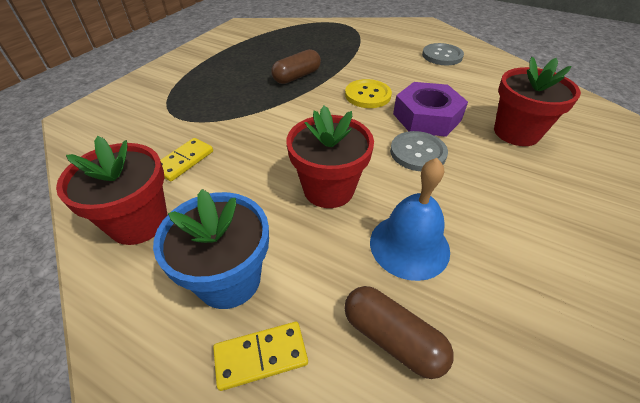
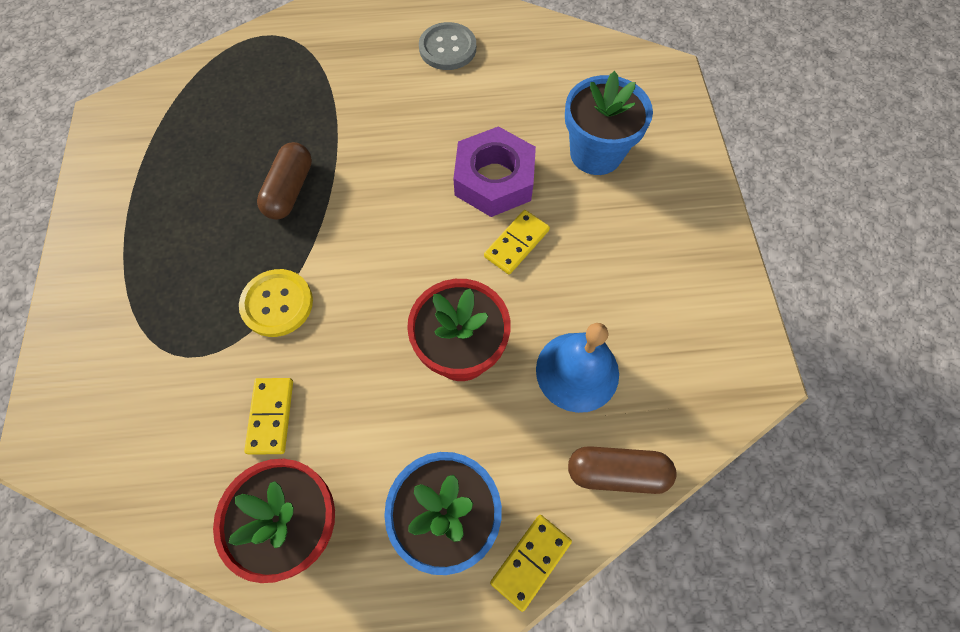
camera: 35 degrees left, 20 degrees up
yellow button [345,79,392,108] -> yellow button moved to [239,269,313,337]
grey button [390,131,448,171] -> yellow domino [484,210,550,274]
red flower pot [494,57,581,146] -> blue flower pot [565,71,653,175]

